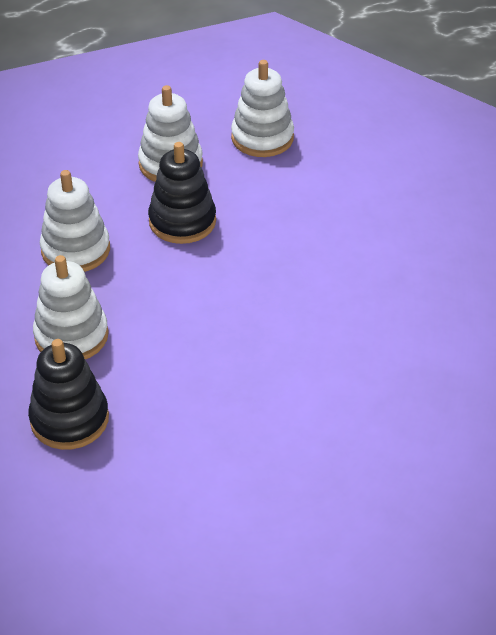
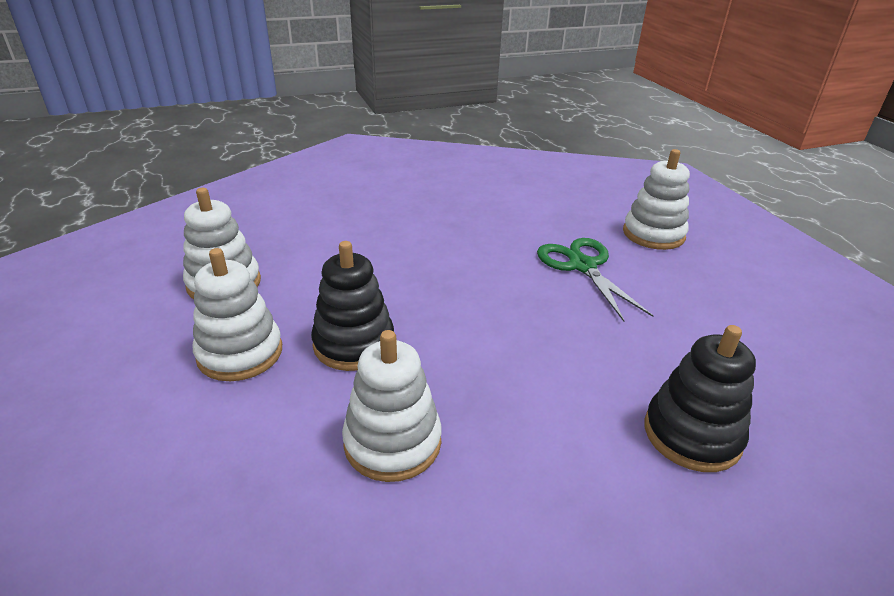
camera: 90 degrees left, 10 degrees down
white stacking toy [33,255,109,359] -> white stacking toy moved to [623,149,690,250]
none -> green scissors [537,238,654,322]

